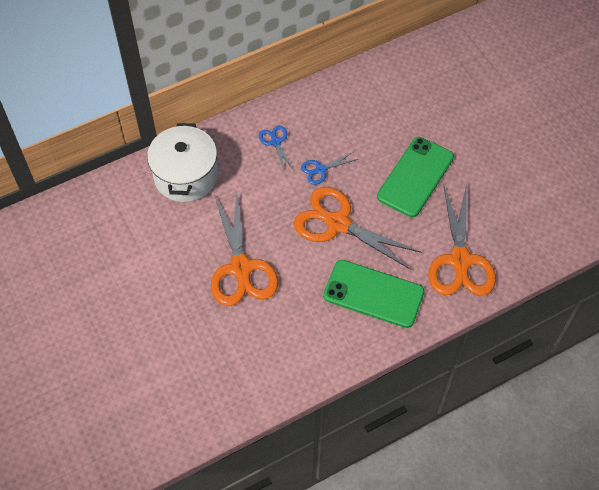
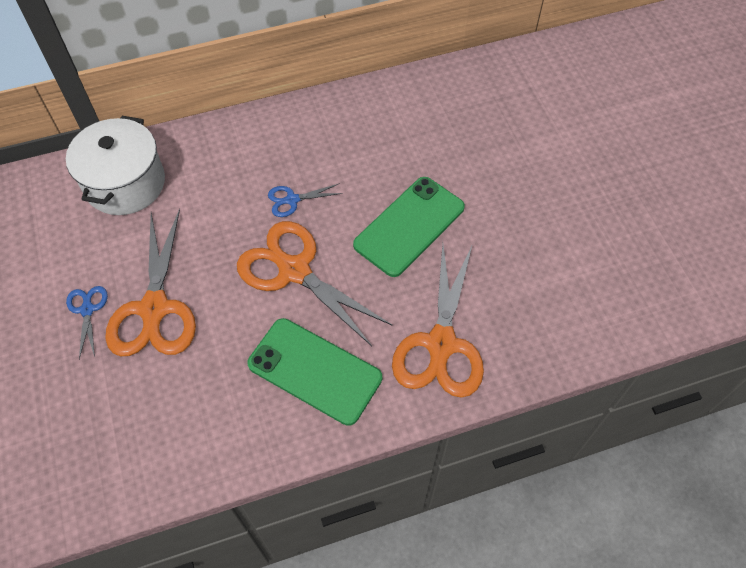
camera: 10 degrees right, 0 degrees up
blue scissors [259,126,294,171] -> blue scissors moved to [66,286,108,359]

